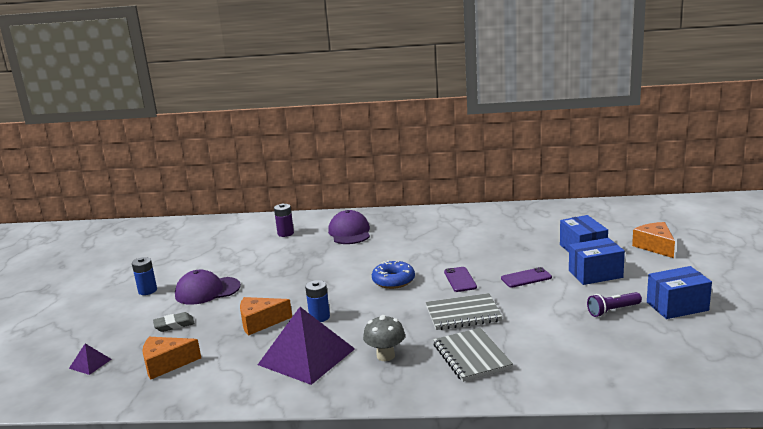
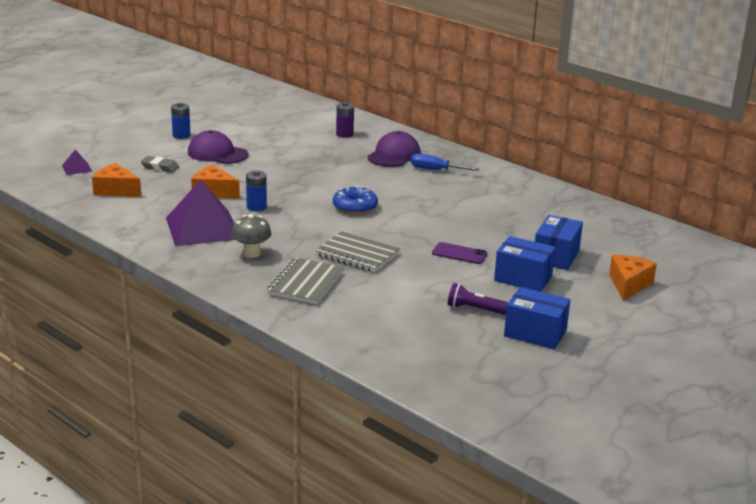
camera: 35 degrees right, 5 degrees up
purple phone [444,267,477,292] -> none
none -> blue screwdriver [411,154,479,171]

